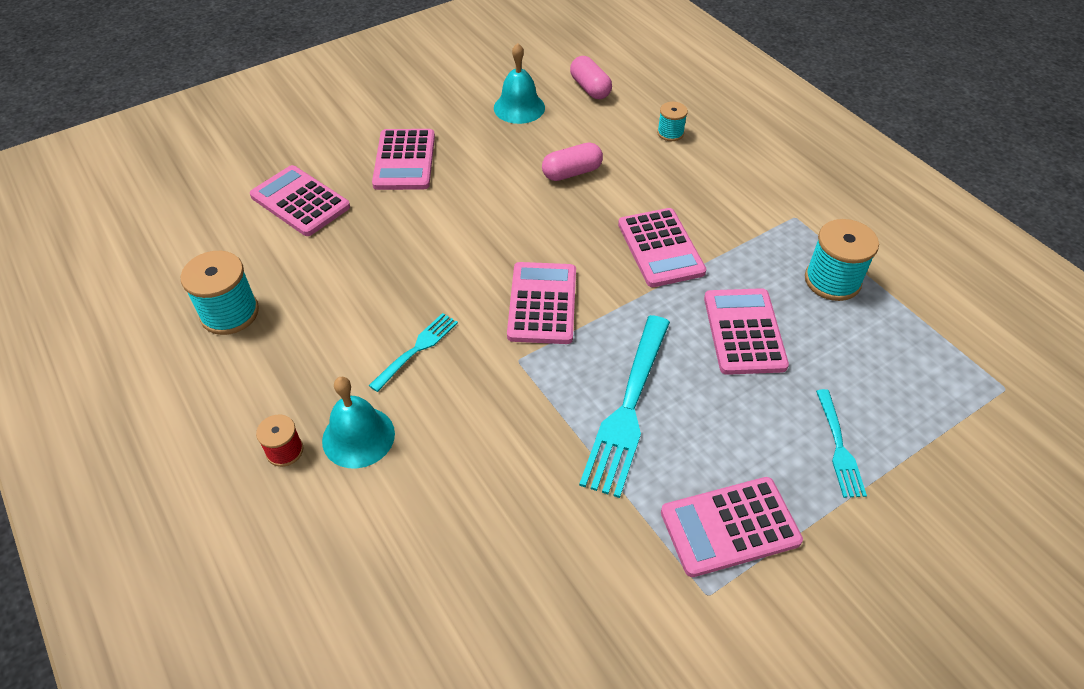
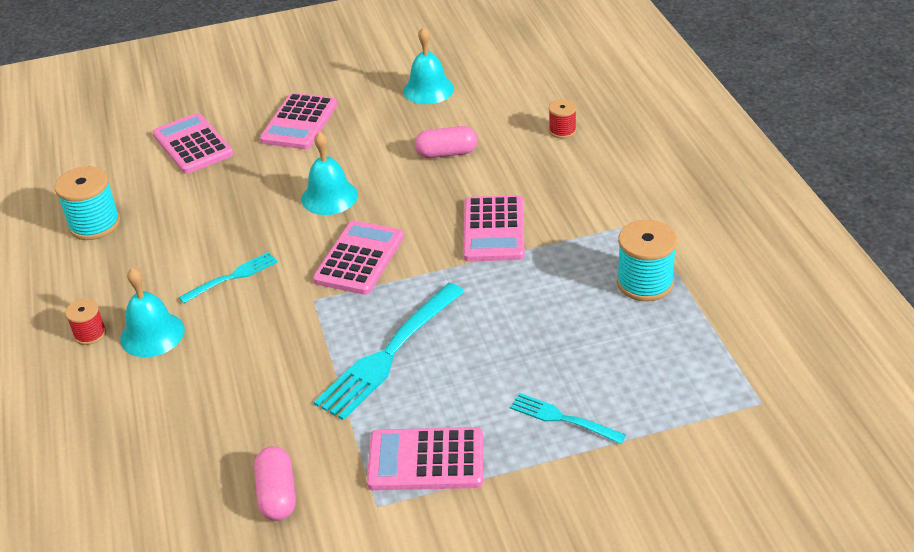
camera: 20 degrees right, 10 degrees down
pink capsule [570,56,612,99] -> pink capsule moved to [254,446,296,521]
turquoise spool [657,102,688,141] -> red spool [549,99,577,139]
pink calculator [704,288,789,375] -> none
turquoise fork [816,389,867,498] -> turquoise fork turned 105 degrees clockwise [510,393,626,444]
none -> turquoise bell [301,132,358,215]

